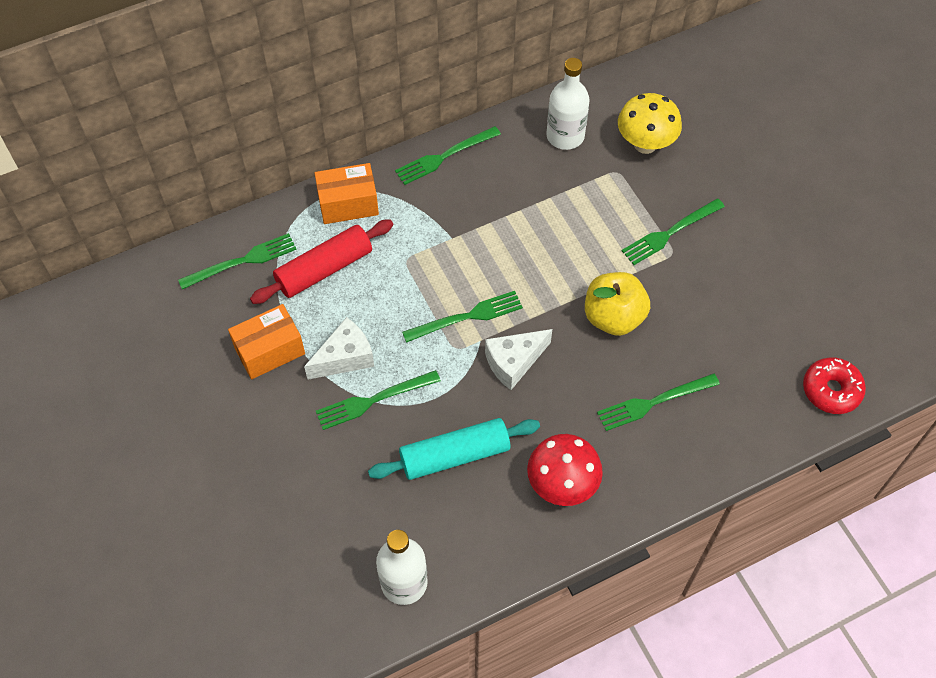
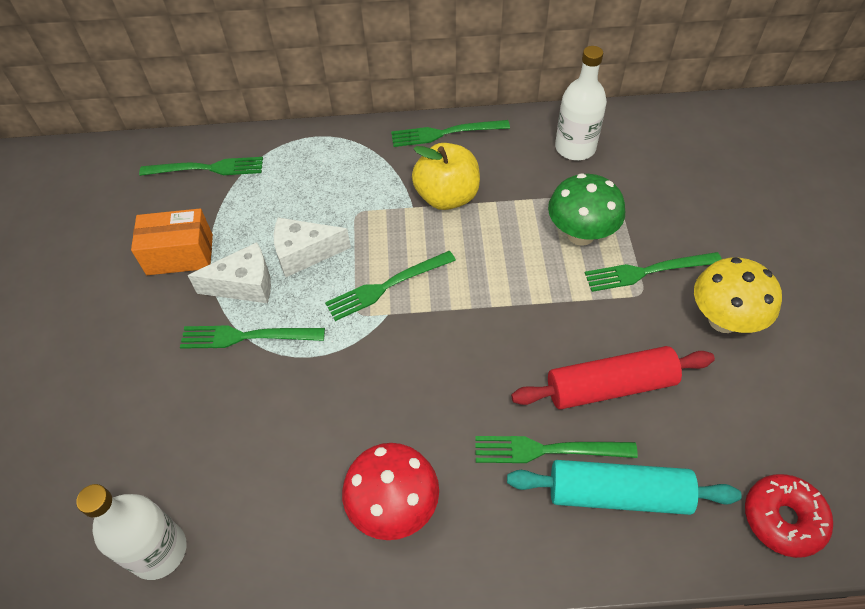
camera: 25 degrees right, 5 degrees down
red rolling pin [250,219,394,304] -> red rolling pin moved to [511,346,715,410]
orange box [315,163,379,224] -> none
turquoise rolling pin [368,418,540,480] -> turquoise rolling pin moved to [507,460,742,515]
green fork [402,291,523,343] -> green fork turned 150 degrees clockwise [325,251,456,321]
white cheese [485,329,552,390] -> white cheese moved to [274,217,351,277]
yellow apple [585,272,650,336] -> yellow apple moved to [412,143,480,210]
yellow mushroom [618,93,682,154] -> yellow mushroom moved to [694,257,782,333]
none -> green mushroom [548,173,625,246]

